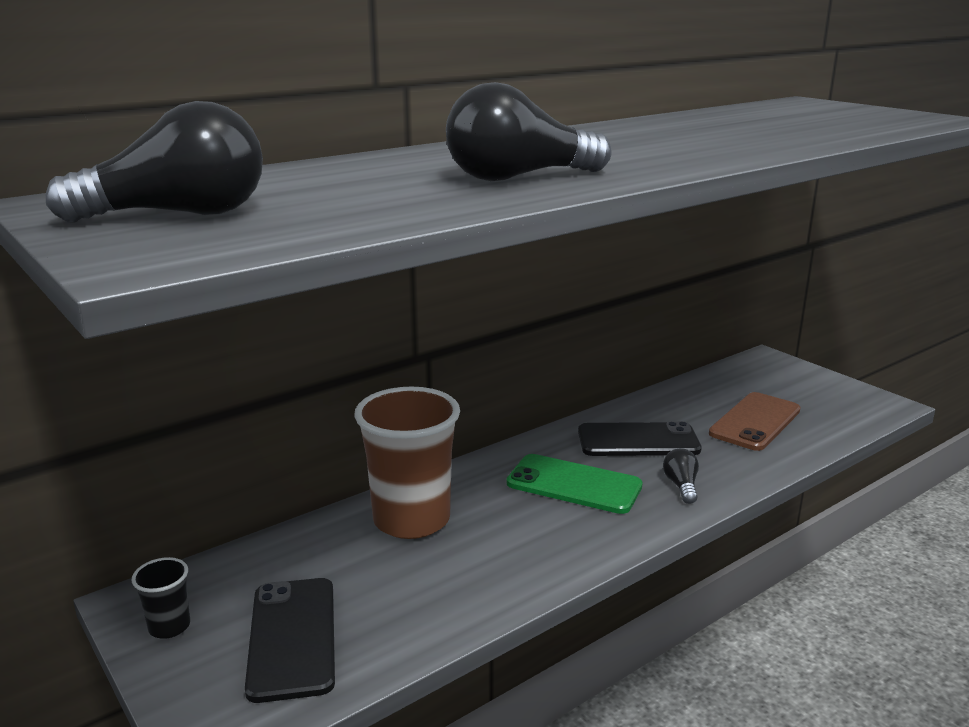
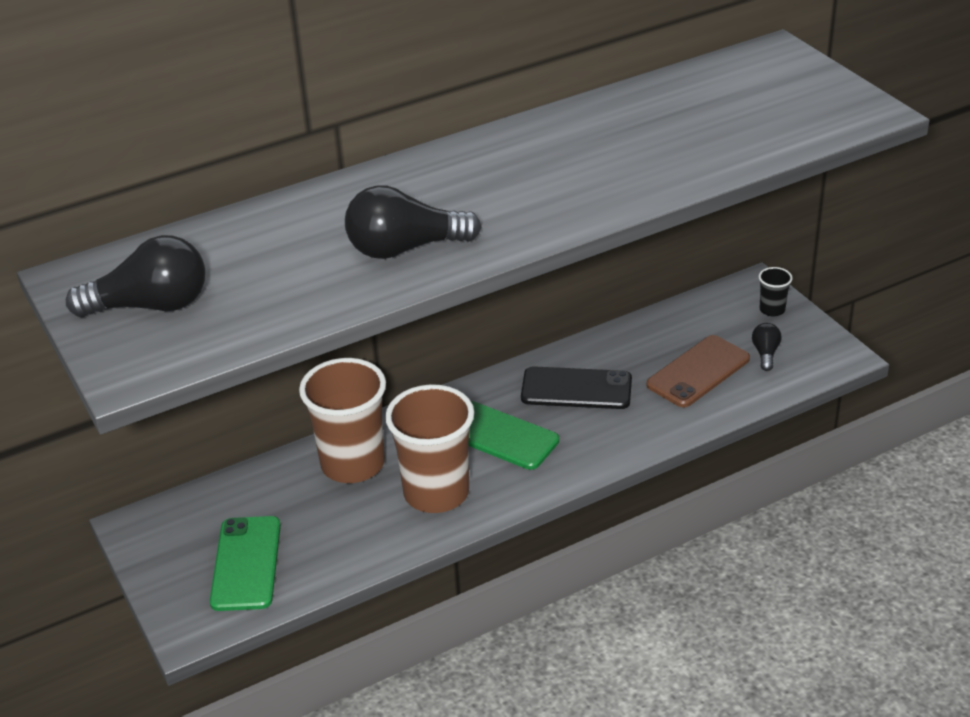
camera: 10 degrees right, 15 degrees up
black cup [132,557,190,639] -> black cup moved to [759,267,793,317]
black phone [245,578,335,703] -> green phone [210,516,281,611]
black light bulb [663,448,699,504] -> black light bulb moved to [752,323,782,371]
none -> brown cup [385,384,474,513]

